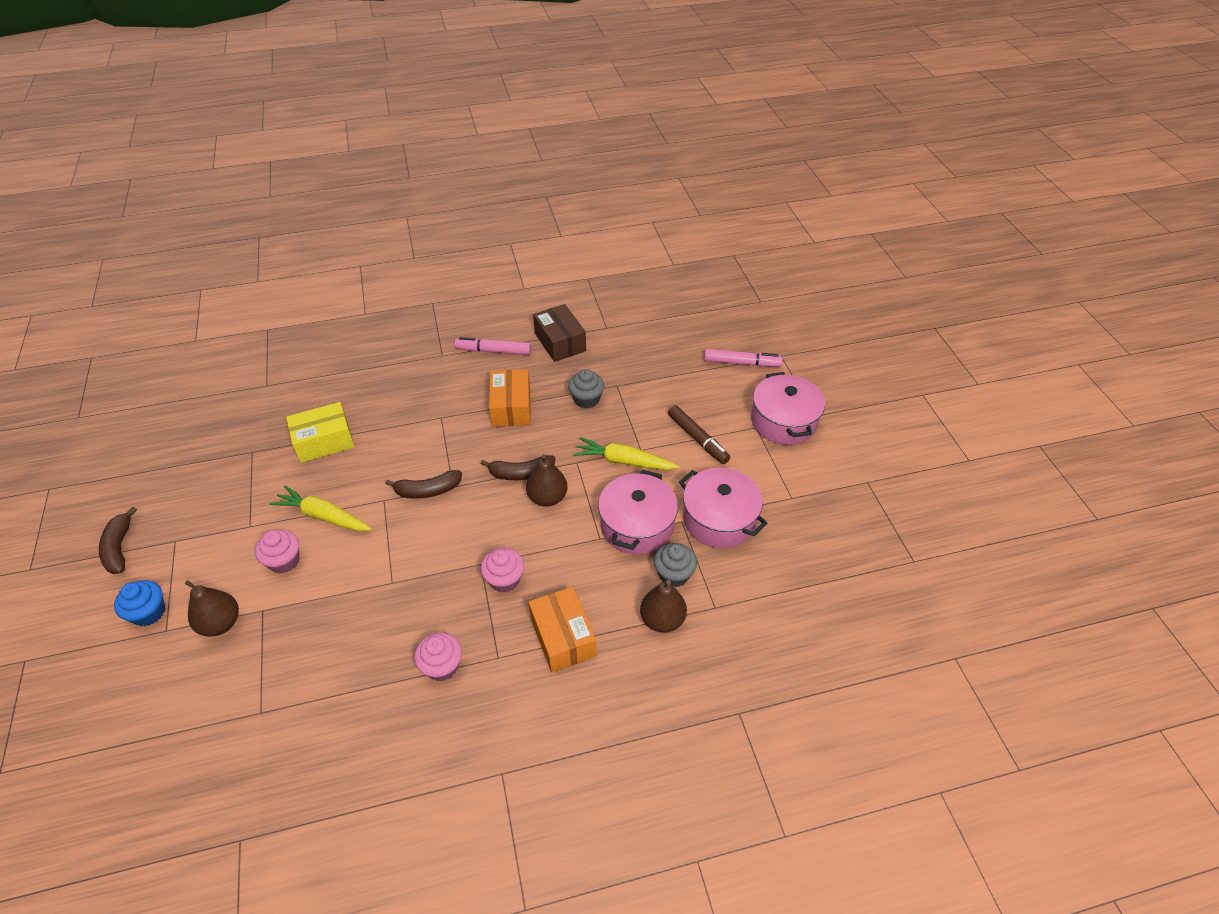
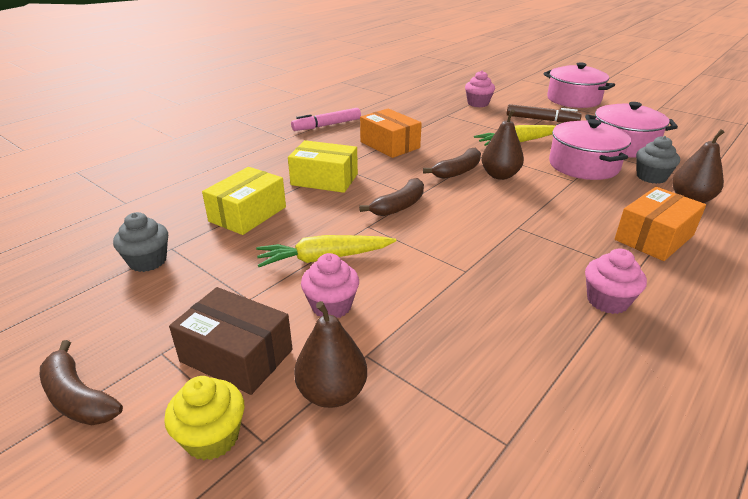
camera: 35 degrees left, 15 degrees down
blue cupcake [114,580,165,626] -> yellow cupcake [164,376,244,460]
pink cupcake [481,548,524,592] -> pink cupcake moved to [465,71,495,107]
orange box [528,586,596,673] -> orange box turned 75 degrees counterclockwise [615,187,706,261]
brown box [533,304,586,362] -> brown box moved to [169,287,292,395]
grey cupcake [568,369,604,409] -> grey cupcake moved to [113,212,168,272]
pink marker [704,349,783,367] -> none
none -> yellow box [288,140,358,193]

